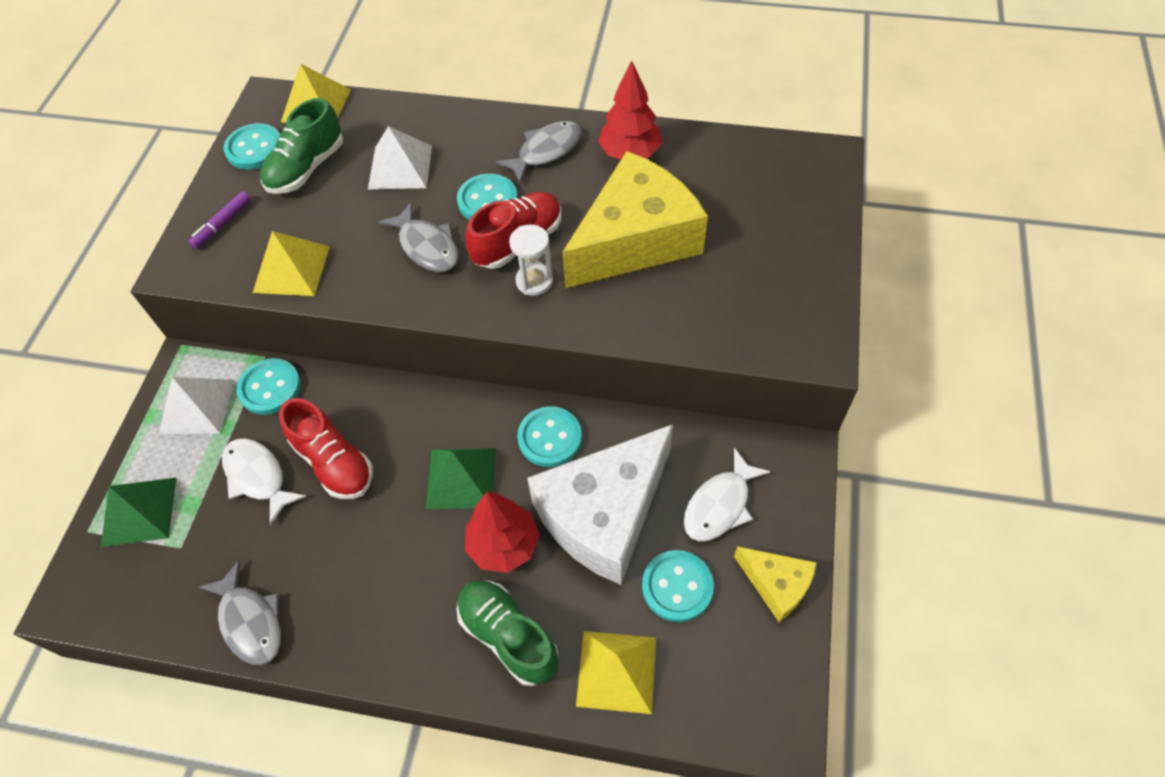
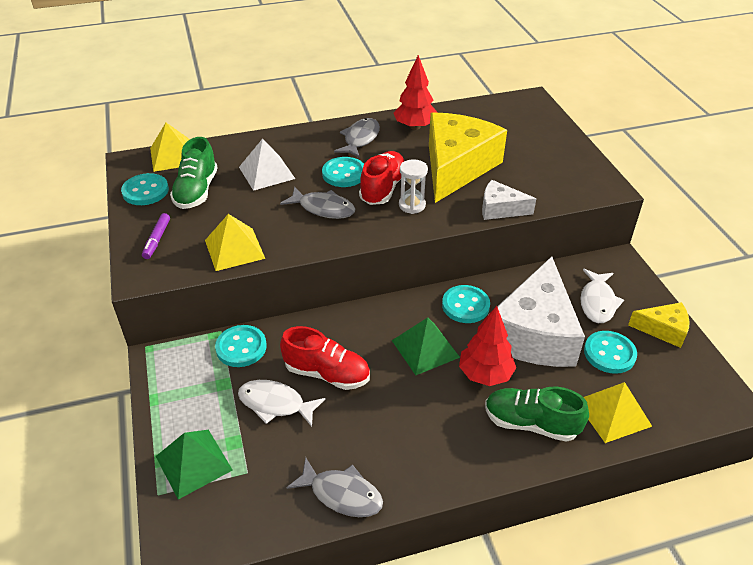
camera: 30 degrees left, 15 degrees down
white pyramid [159,377,234,434] -> none
none -> white cheese [482,180,536,220]

